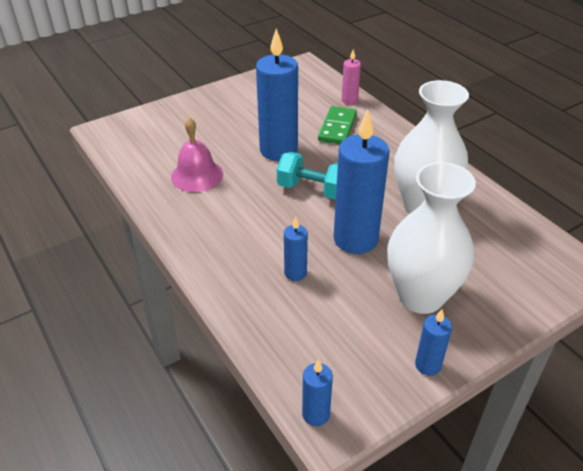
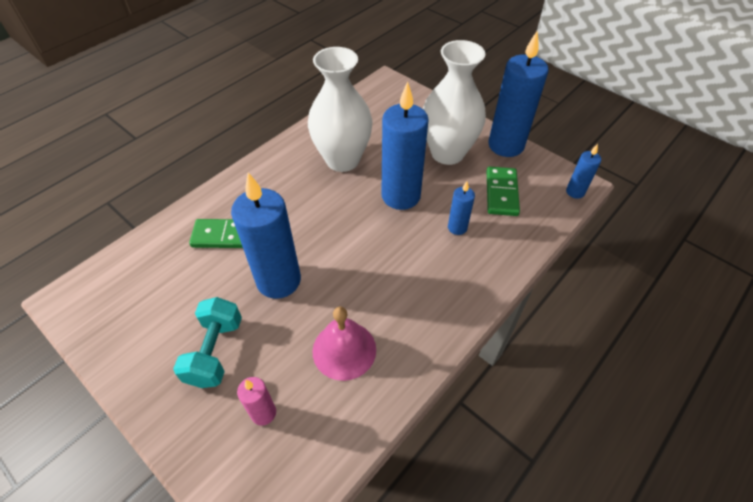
camera: 105 degrees left, 10 degrees up
turquoise dumbbell [277,152,338,200] -> turquoise dumbbell moved to [173,297,242,388]
pink candle [342,49,361,104] -> pink candle moved to [237,377,276,425]
blue candle [415,309,452,376] -> blue candle [488,31,548,157], size x2.08
none -> green domino [487,166,520,216]

